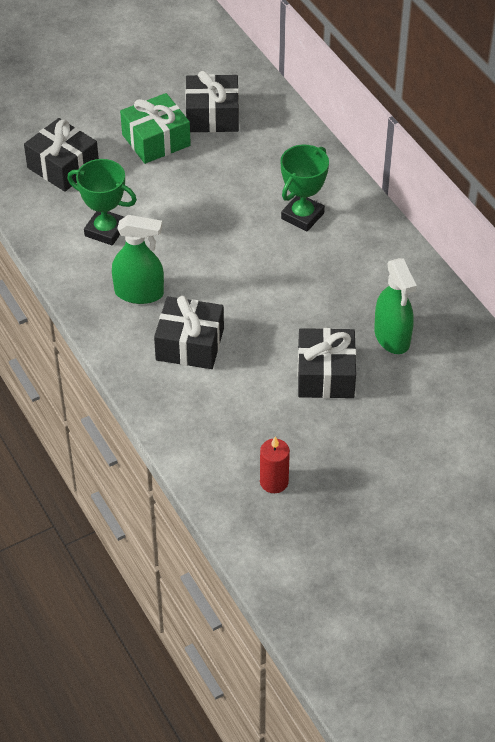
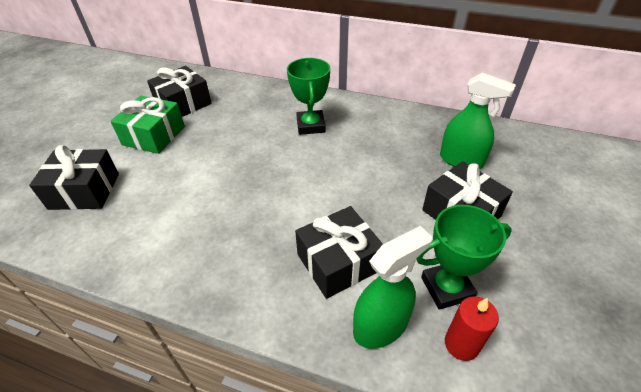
camera: 40 degrees left, 5 degrees down
green trophy [67,159,137,245] -> green trophy moved to [416,205,512,310]
green spray bottle [112,215,164,304] -> green spray bottle moved to [353,226,432,349]
red candle [260,437,290,493] -> red candle moved to [445,296,499,361]

